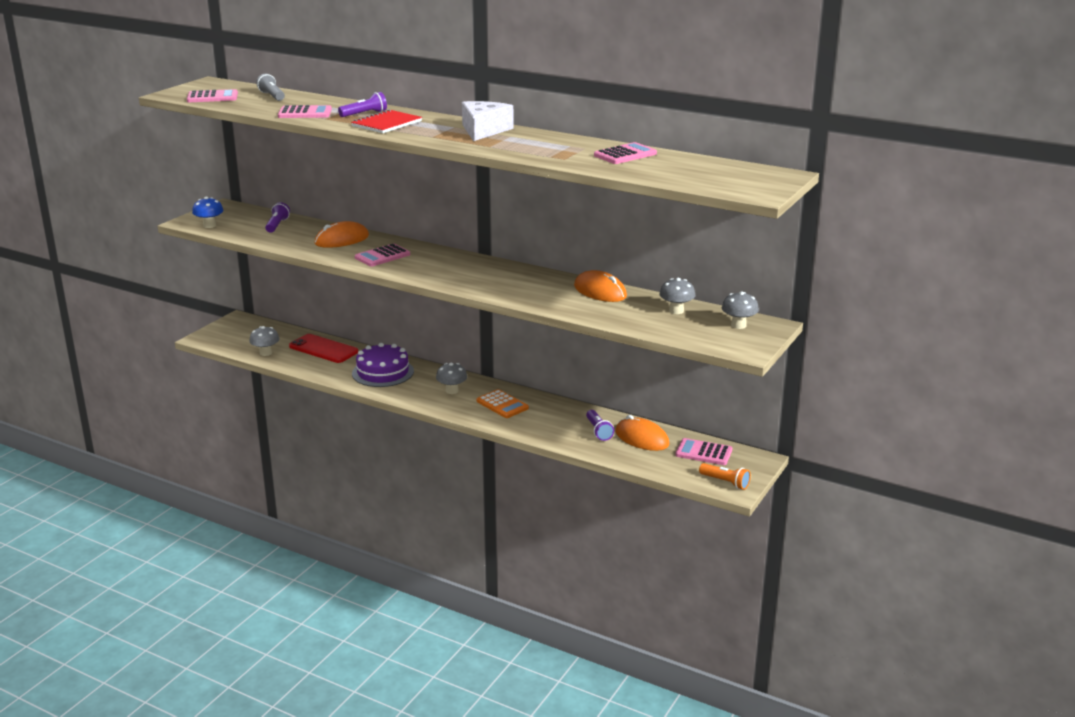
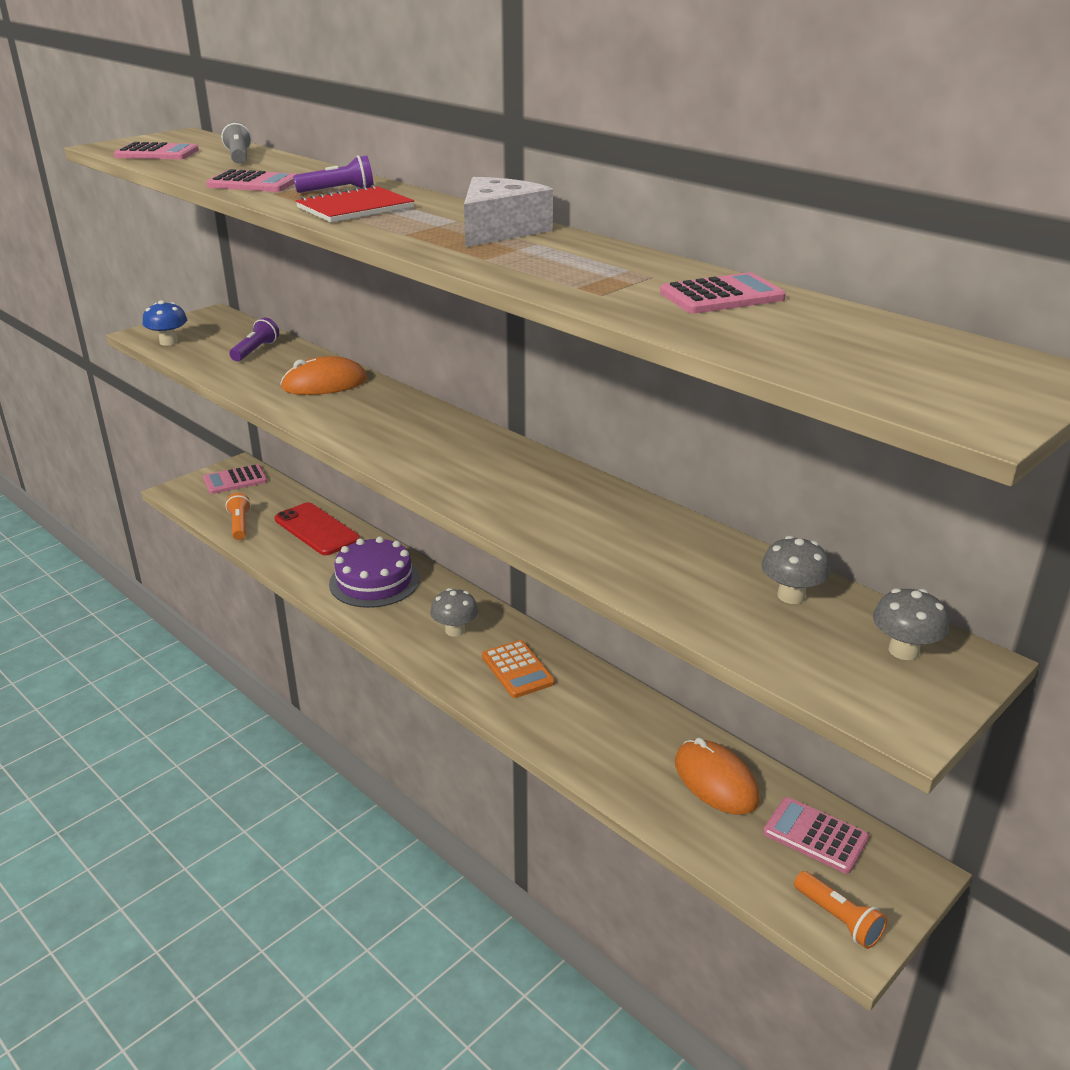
camera: 15 degrees right, 5 degrees up
grey mushroom [249,326,280,356] -> orange flashlight [225,493,251,540]
pink calculator [355,243,410,267] -> pink calculator moved to [203,464,267,494]
orange mouse [574,270,627,302] -> none
purple flashlight [586,410,614,441] -> none

